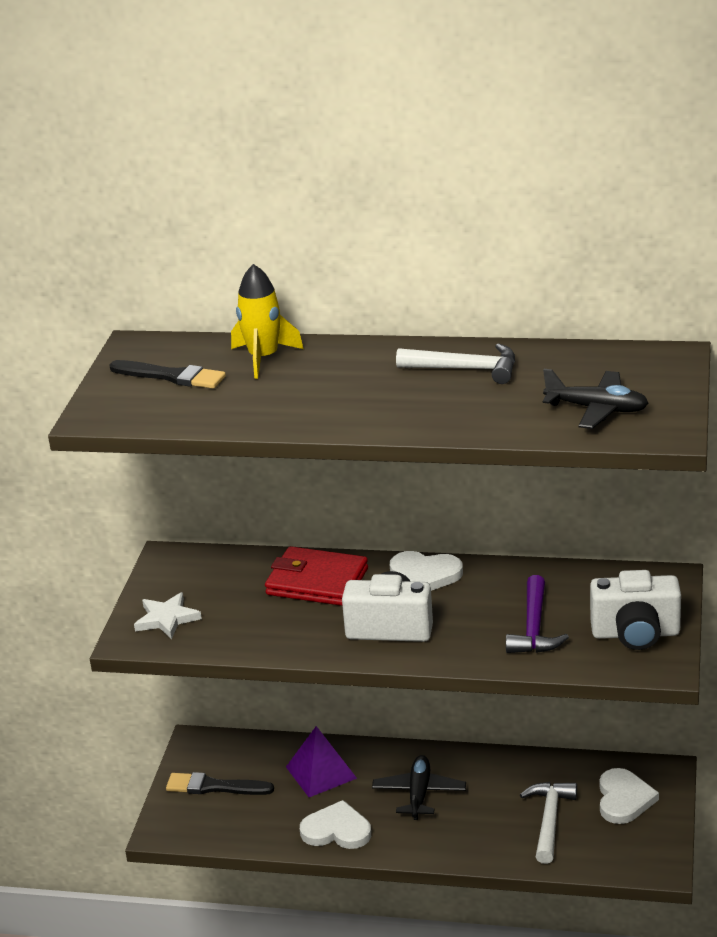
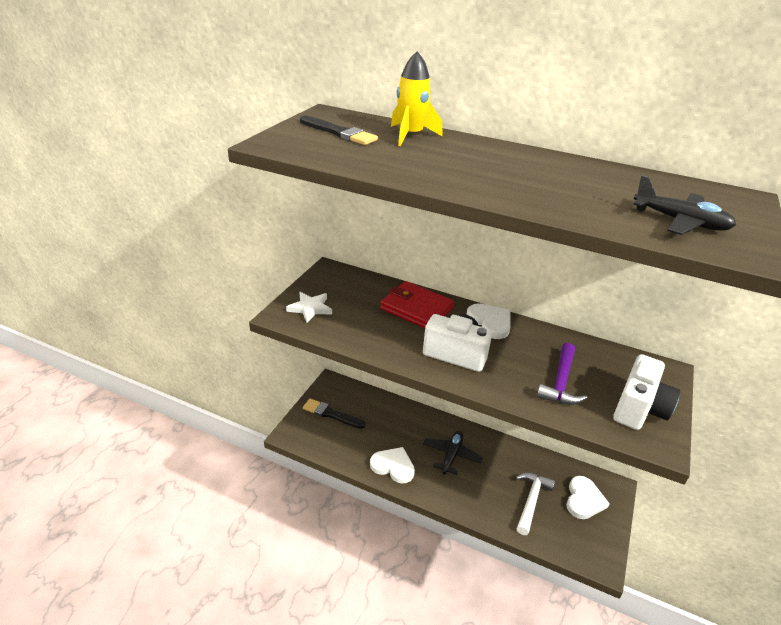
camera: 10 degrees right, 5 degrees up
purple pyramid [286,726,357,797] -> none
white heart [390,551,463,591] -> white heart turned 150 degrees counterclockwise [466,303,511,339]
white hammer [396,343,515,384] -> none
white camera [590,570,681,650] -> white camera turned 75 degrees counterclockwise [613,354,680,430]

